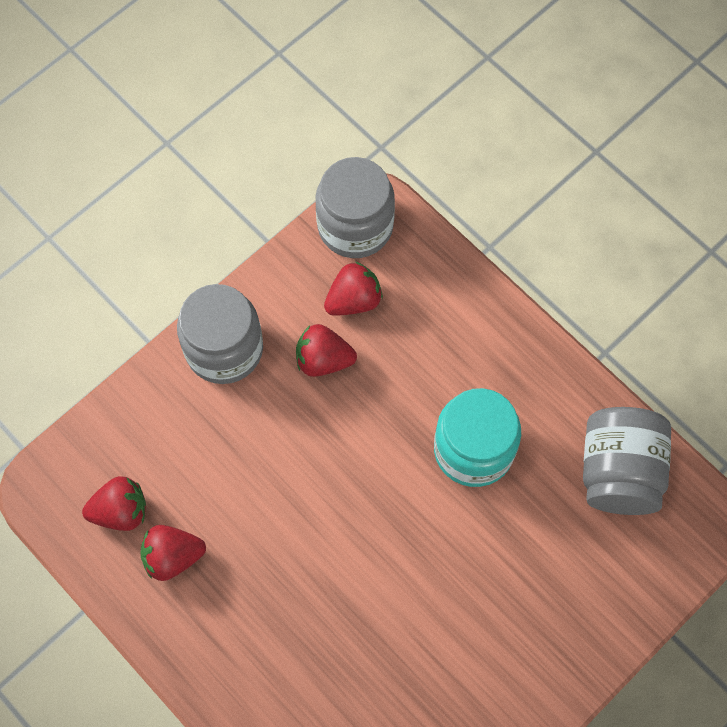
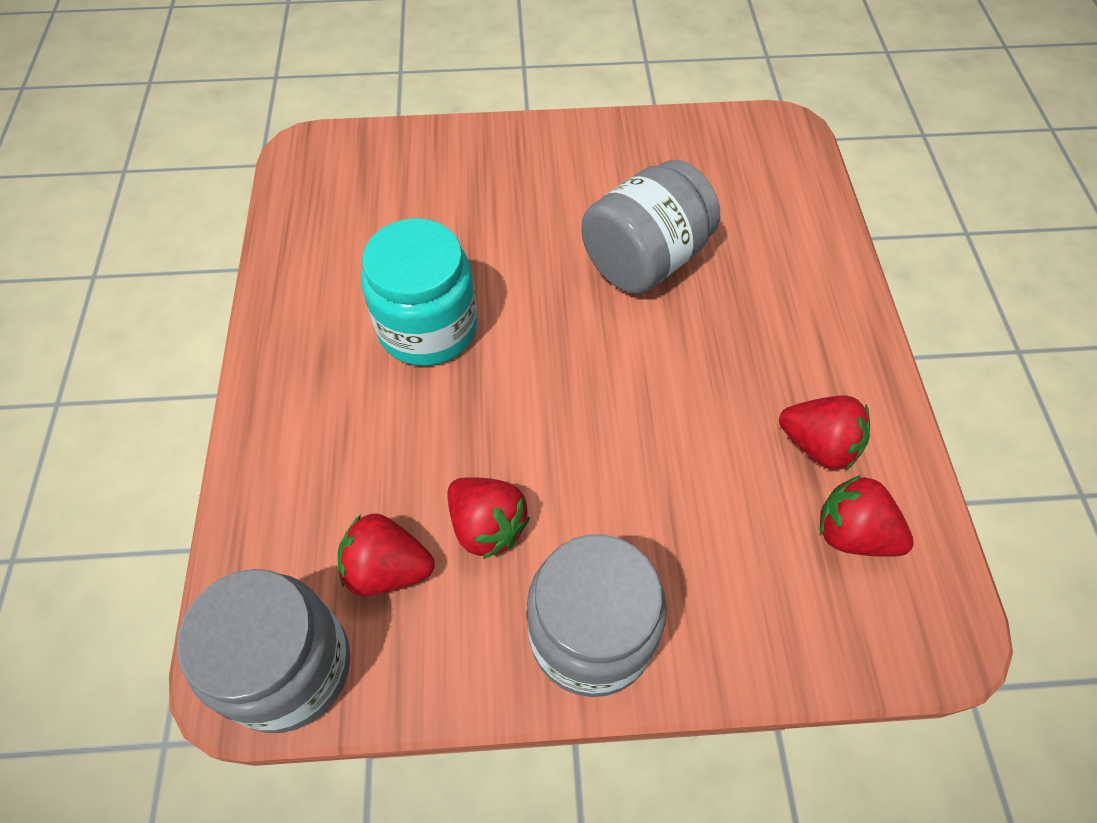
camera: 140 degrees left, 10 degrees down
grey jar [583,407,671,515] -> grey jar moved to [581,160,720,294]

